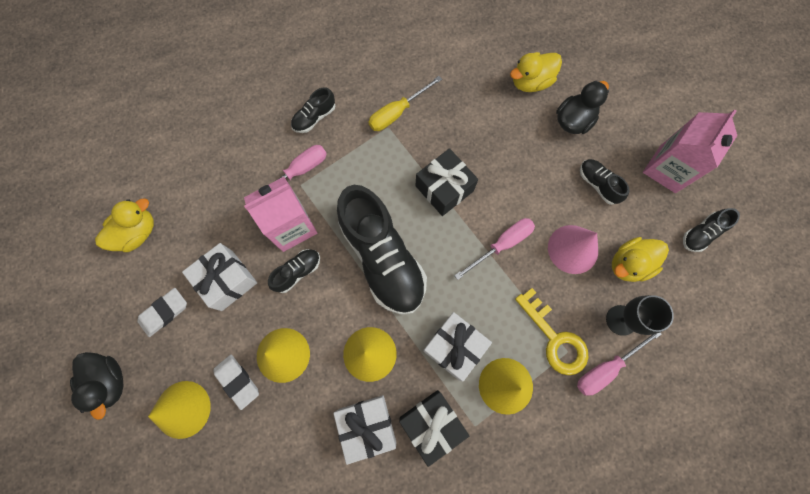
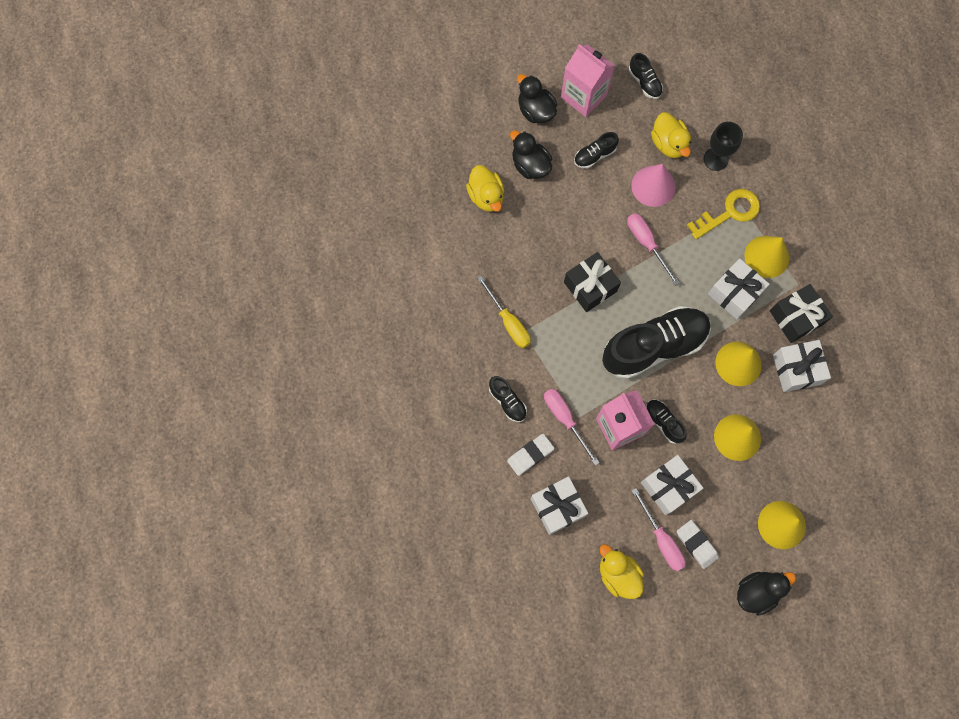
camera: 85 degrees left, 0 degrees up
white eraser [213,355,259,410] -> white eraser moved to [507,434,555,476]
pink screwdriver [577,333,662,395] -> pink screwdriver moved to [631,488,686,571]
none -> black duck [517,74,557,123]
none -> white gift [531,476,588,535]

